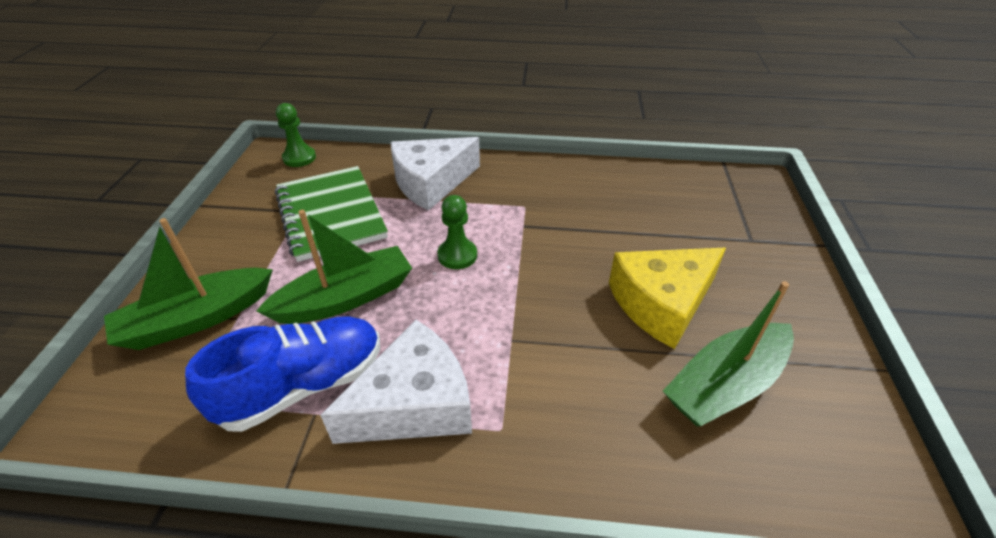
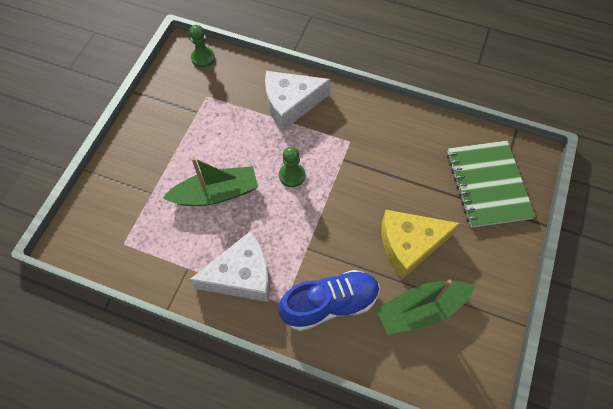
camera: 15 degrees right, 20 degrees up
green boat [104,218,273,350] -> none
blue shoe [185,316,380,432] -> blue shoe moved to [278,270,380,331]
green notebook [275,166,388,262] -> green notebook moved to [447,141,536,228]

